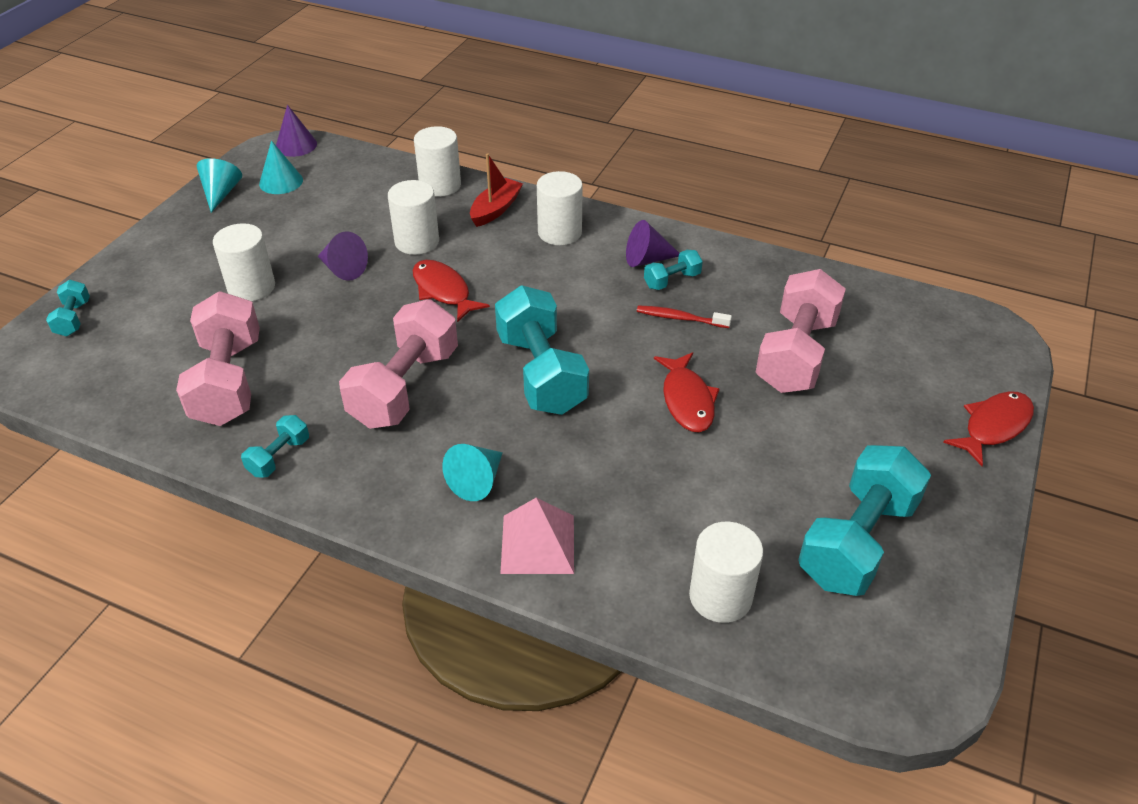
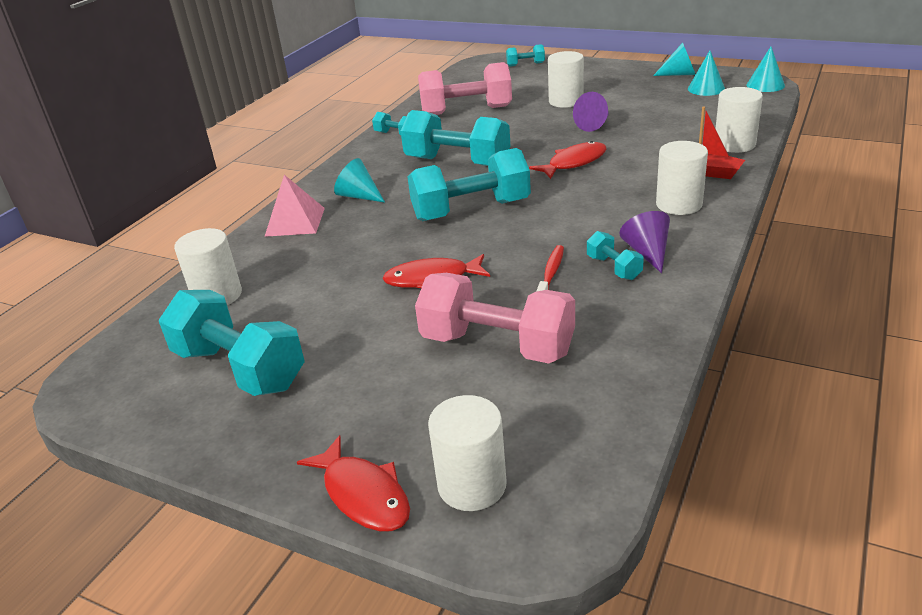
camera: 95 degrees right, 10 degrees down
purple cone [276,105,317,157] -> turquoise cone [747,47,785,92]
pink dumbbell [339,299,458,429] -> turquoise dumbbell [401,110,510,166]
white cylinder [388,180,439,255] -> white cylinder moved to [428,395,507,511]

